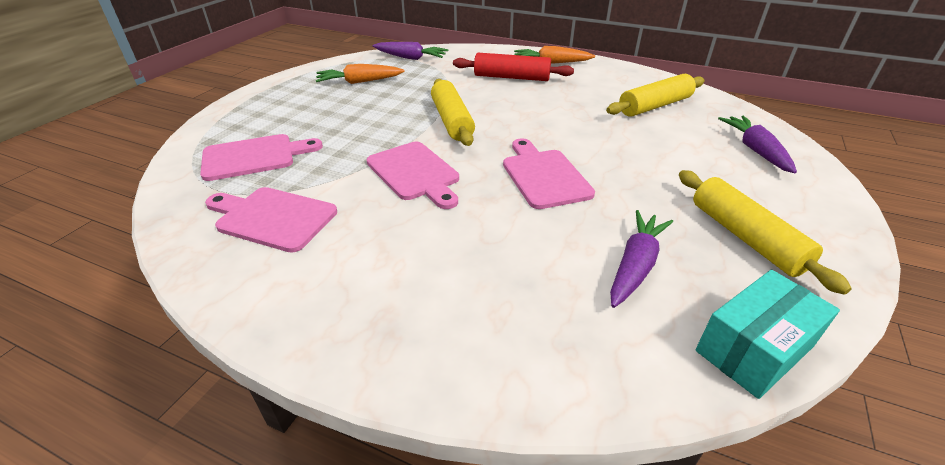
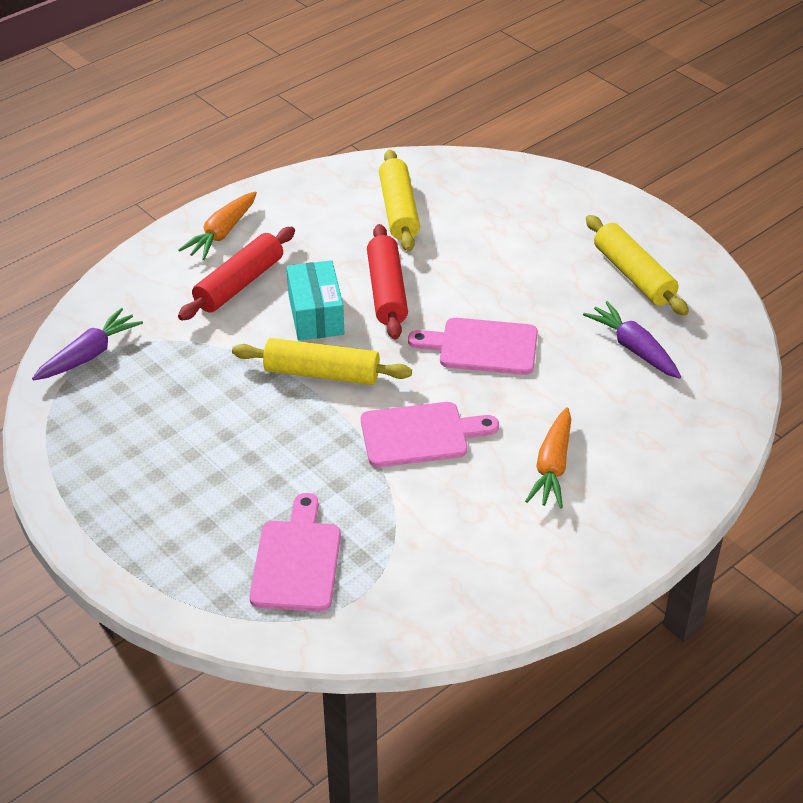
camera: 65 degrees left, 5 degrees up
pink cutting board [205,187,337,253] -> none
orange carrot [316,64,405,84] -> orange carrot moved to [525,407,571,509]
yellow rolling pin [679,170,852,295] -> yellow rolling pin turned 60 degrees clockwise [586,215,689,316]
turquoise box [695,270,840,399] -> turquoise box moved to [287,260,344,340]
purple carrot [718,116,797,173] -> none
none -> red rolling pin [367,224,408,340]

